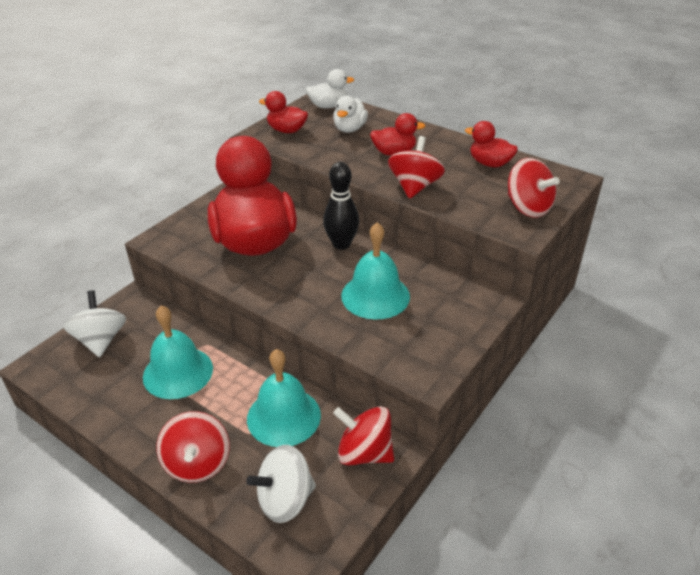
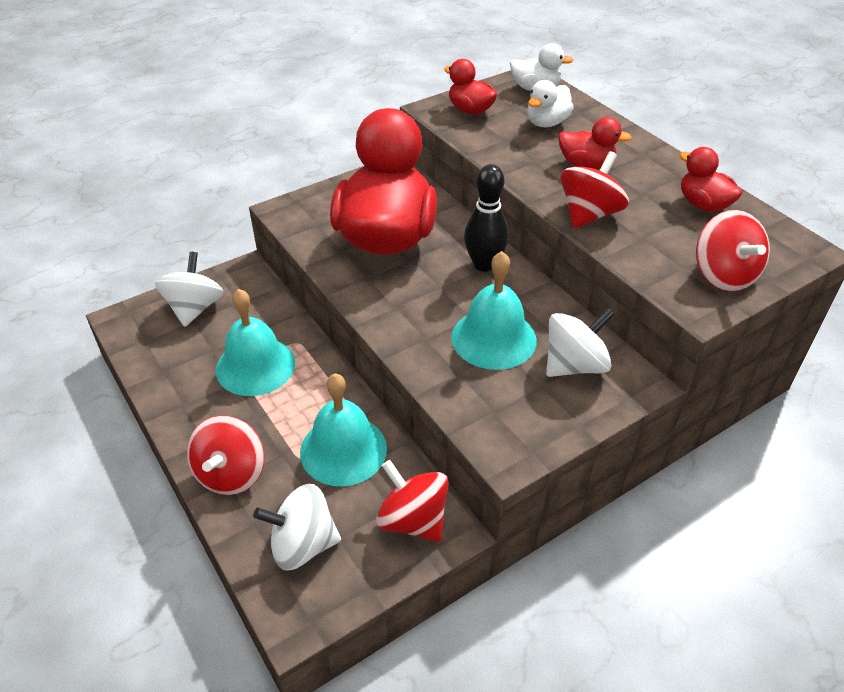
camera: 20 degrees right, 5 degrees up
none -> white spinning top [546,308,615,377]

